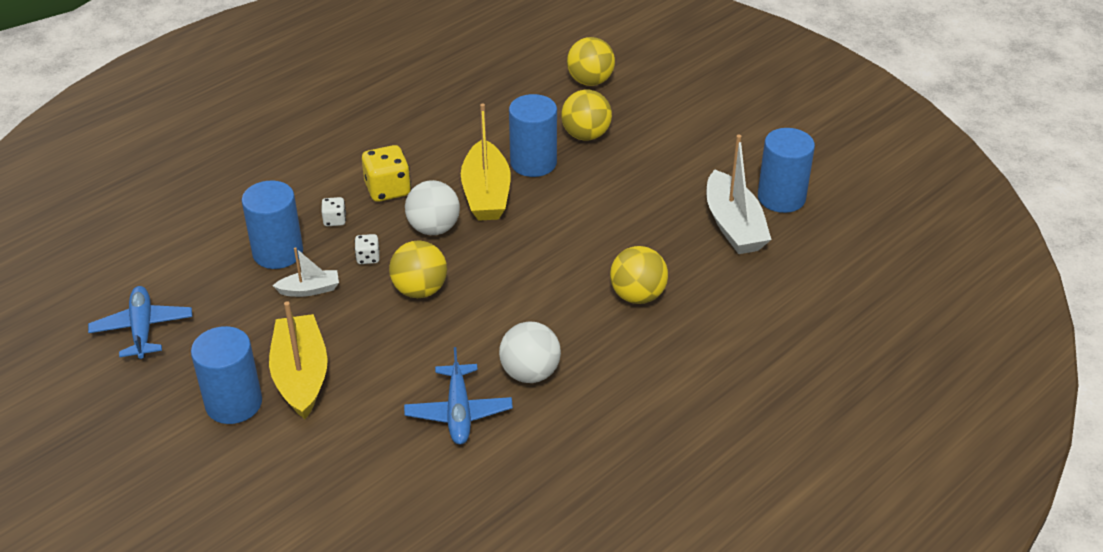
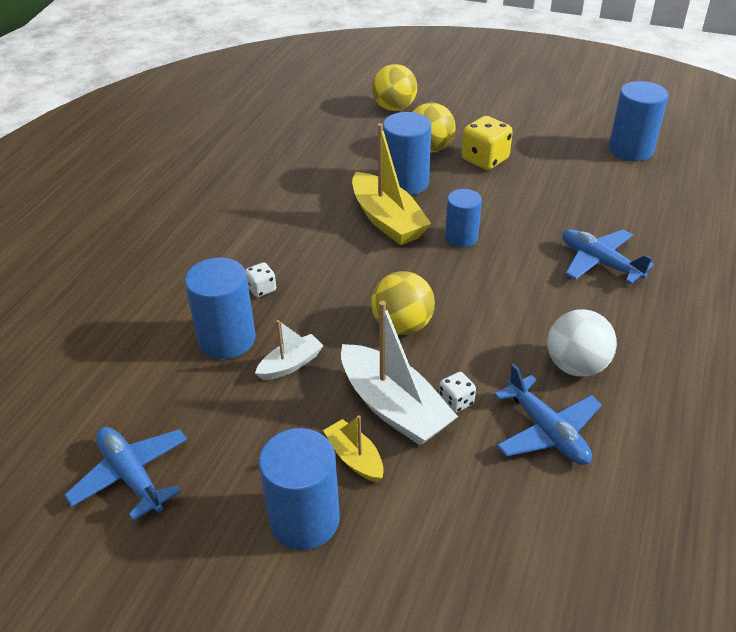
camera: 25 degrees left, 0 degrees up
yellow boat [269,301,328,419] -> yellow boat [323,415,384,483], size x0.53
white dice [355,234,380,264] -> white dice moved to [439,372,476,413]
yellow dice [362,145,411,202] -> yellow dice moved to [462,116,513,170]
white ball [405,180,460,235] -> none
yellow ball [610,246,668,304] -> blue plane [562,229,654,284]
white boat [706,135,772,254] -> white boat moved to [341,301,458,445]
none -> blue cylinder [445,189,482,248]

